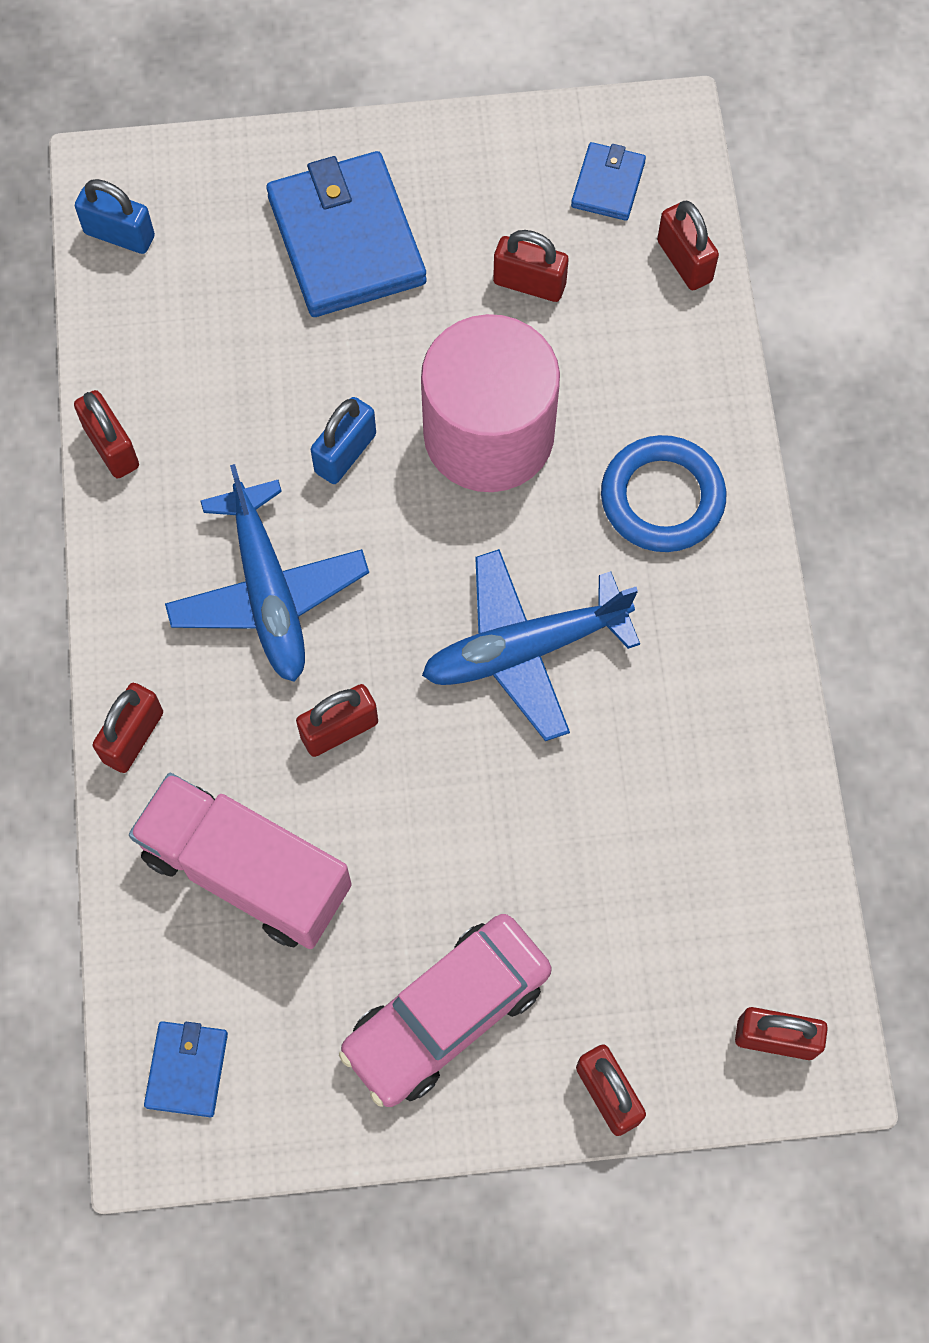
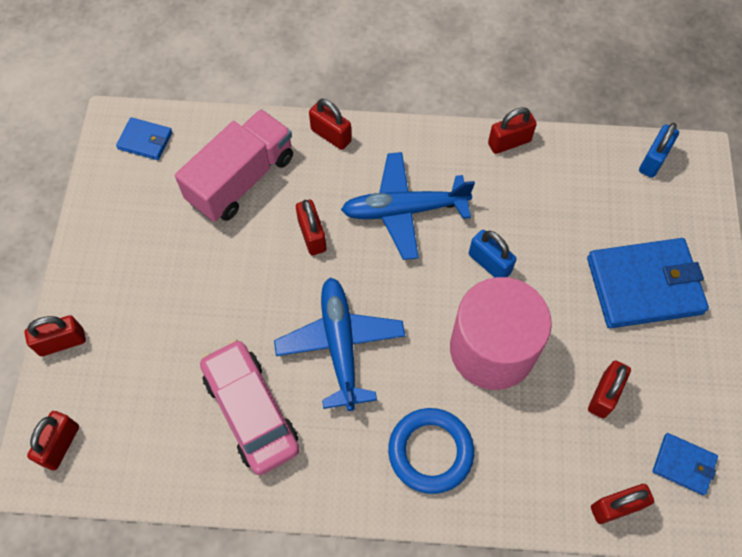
camera: 100 degrees right, 5 degrees down
pink car [339,914,552,1107] -> pink car moved to [200,339,299,475]

